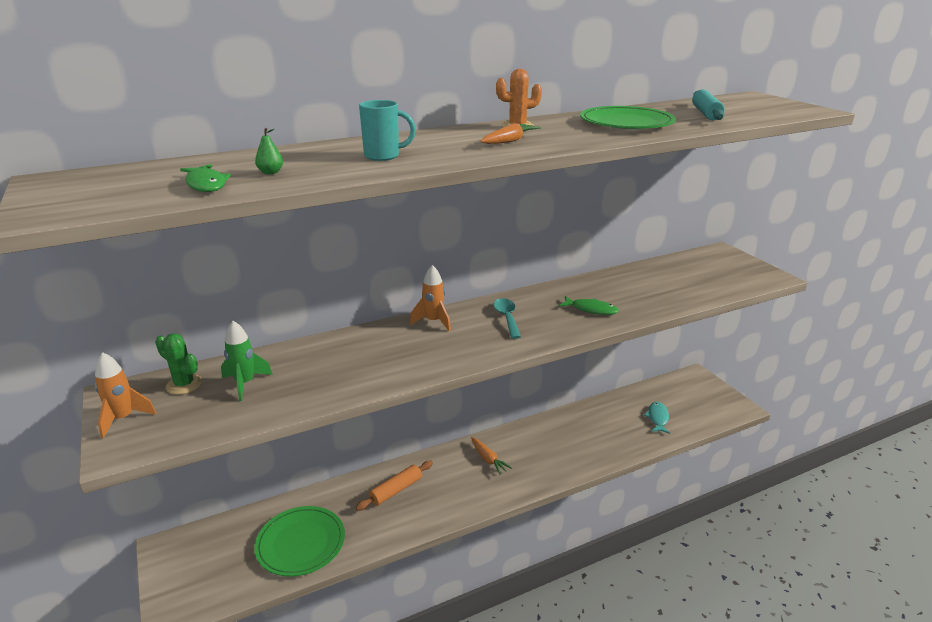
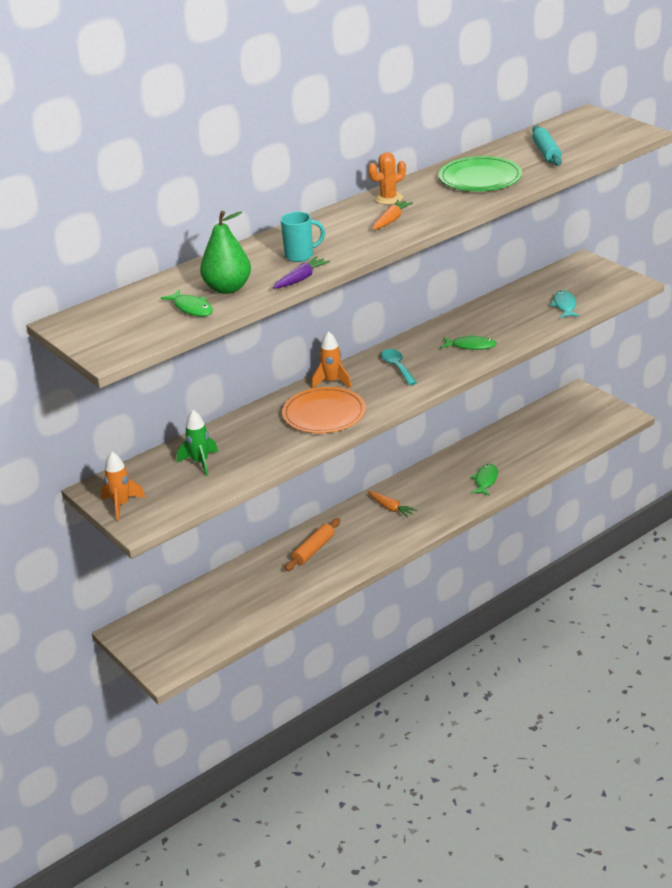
camera: 10 degrees left, 5 degrees up
green cactus [155,333,202,395] -> none
green pear [255,128,283,174] -> green pear [200,211,251,294], size x2.41
green plate [255,506,345,577] -> none
turquoise fish [644,402,670,434] -> turquoise fish moved to [550,290,580,318]
none -> purple carrot [273,256,330,288]
none -> orange plate [282,387,366,433]
none -> green fish [471,464,498,496]

